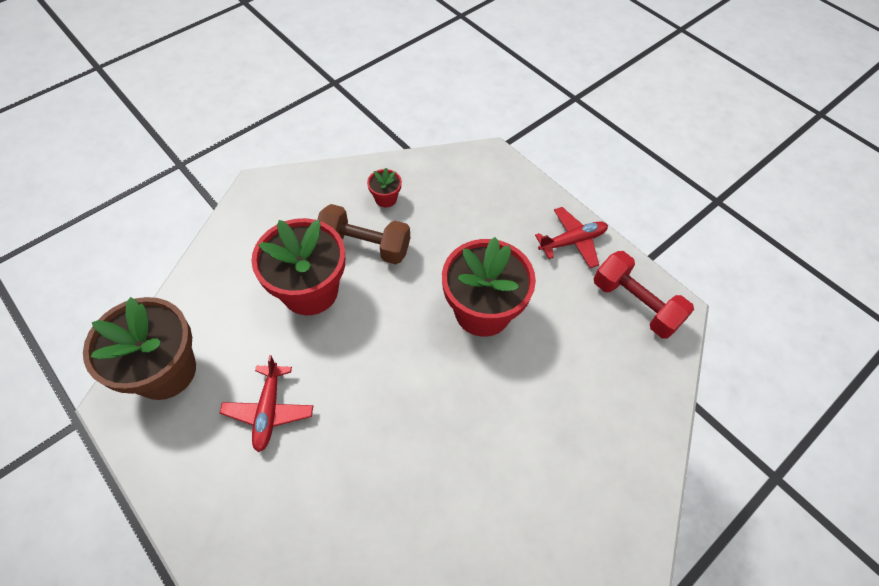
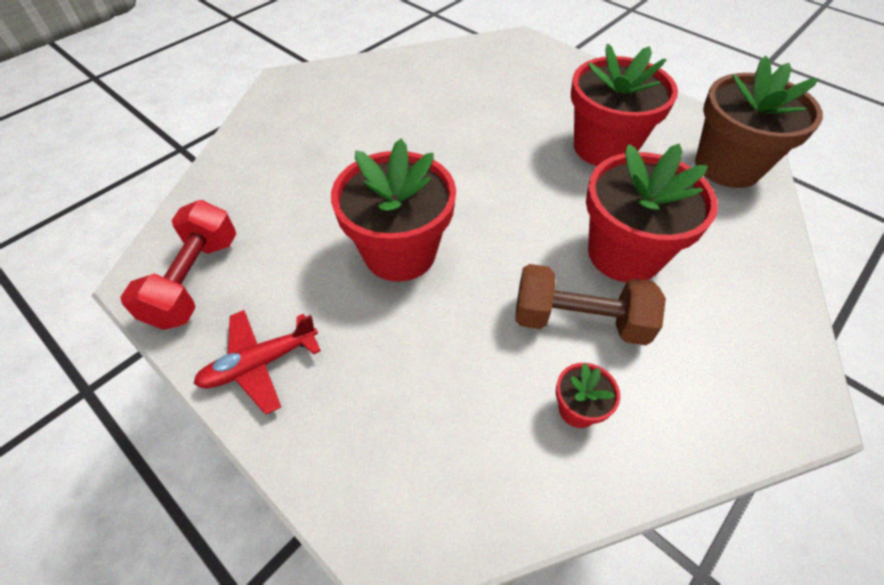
camera: 175 degrees right, 5 degrees down
red plane [220,355,313,452] -> red flower pot [571,44,678,166]
red dumbbell [594,251,694,339] -> red dumbbell turned 60 degrees clockwise [120,200,236,330]

